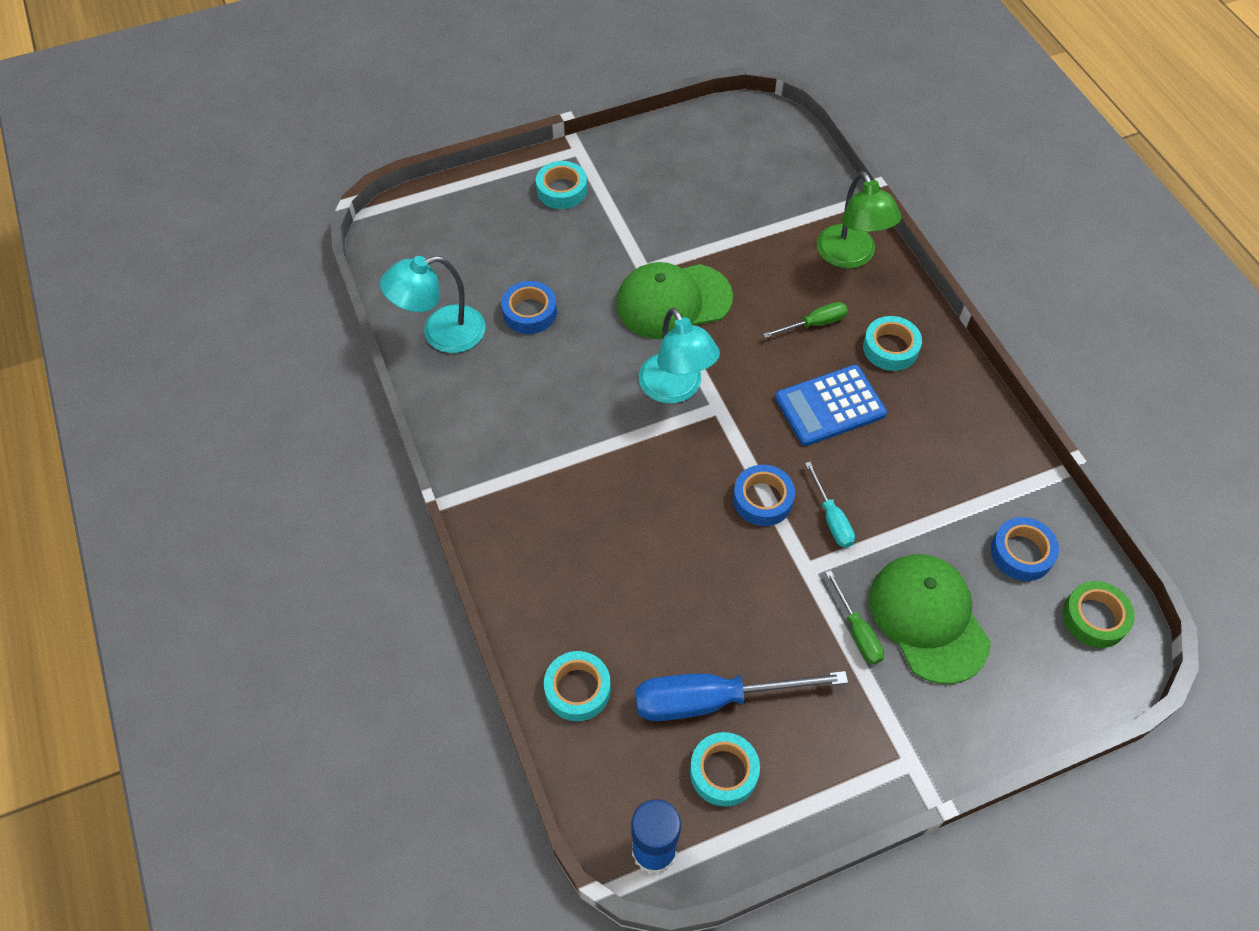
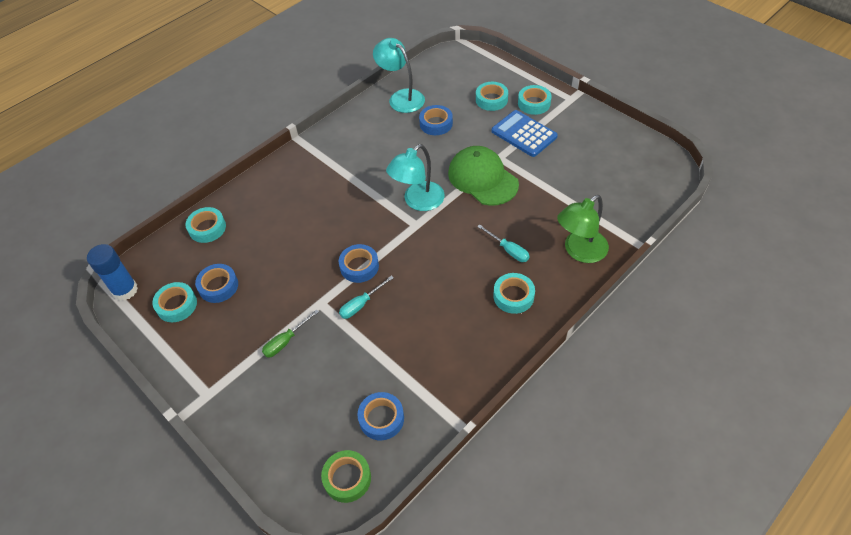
camera: 70 degrees right, 5 degrees down
blue screwdriver [635,671,848,721] -> blue tape [195,264,238,303]
green screwdriver [763,302,848,338] -> turquoise screwdriver [477,224,530,262]
blue calculator [775,365,887,446] -> blue calculator moved to [492,110,558,157]
green cap [869,554,991,684] -> none
none -> turquoise tape [476,82,508,111]

